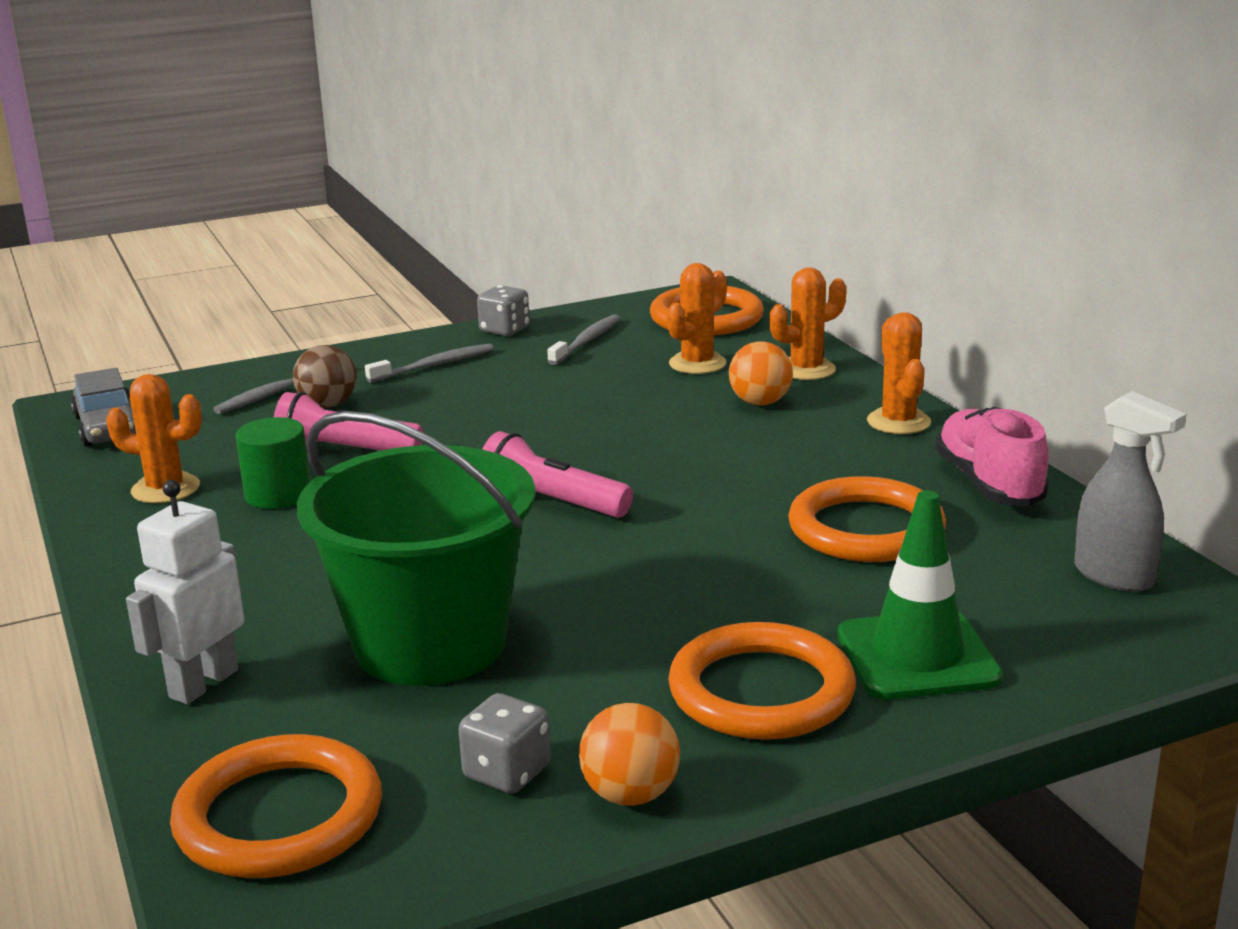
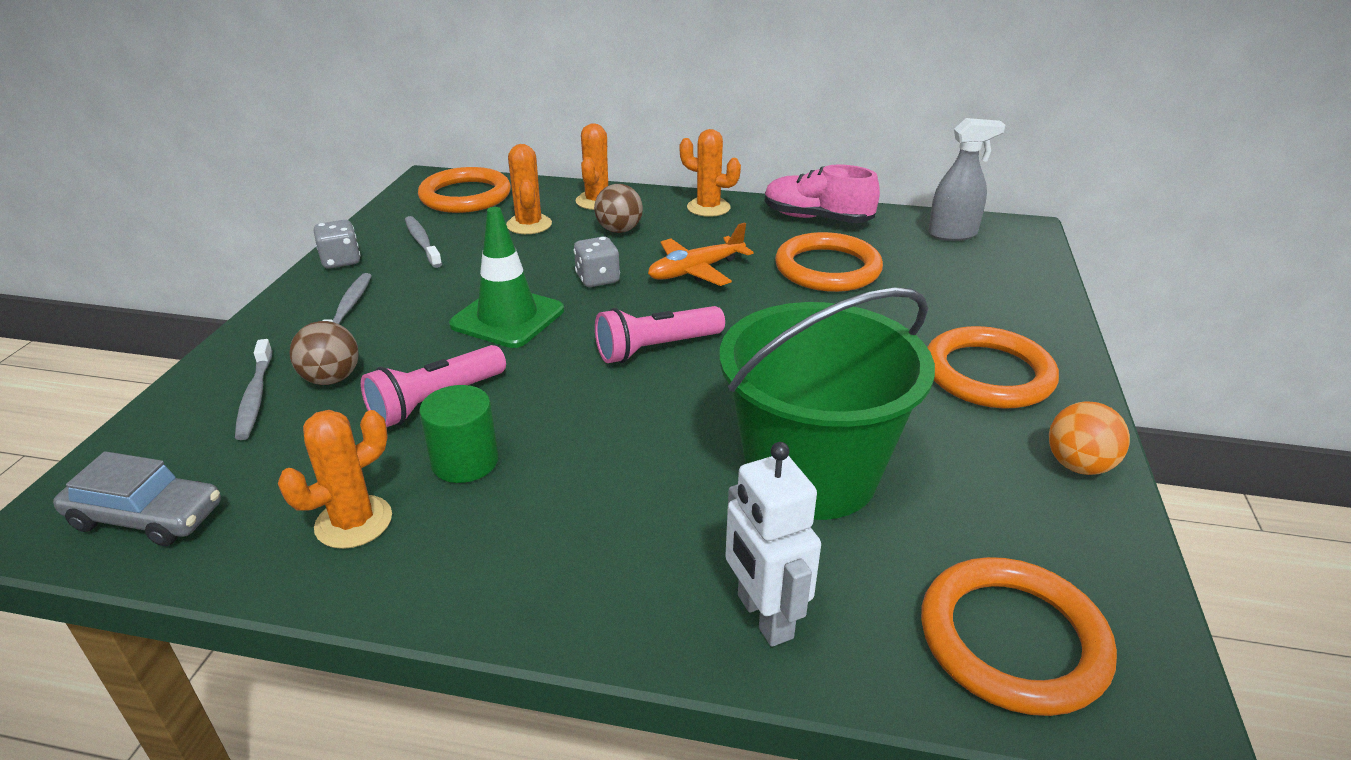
camera: 55 degrees left, 10 degrees up
grey dice [459,693,551,793] -> grey dice moved to [574,236,620,287]
orange ball [729,342,793,405] -> brown ball [594,184,643,233]
green traffic cone [837,491,1003,700] -> green traffic cone moved to [449,207,564,348]
none -> orange plane [648,222,754,286]

